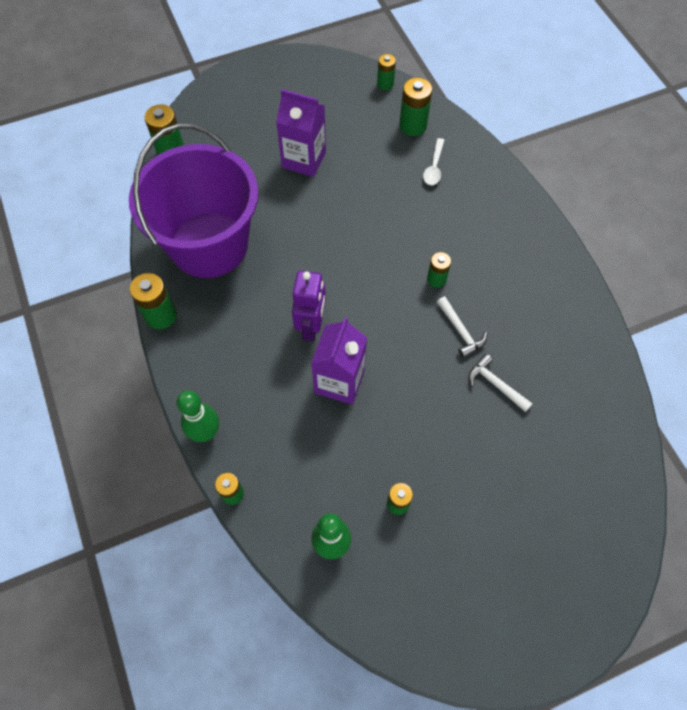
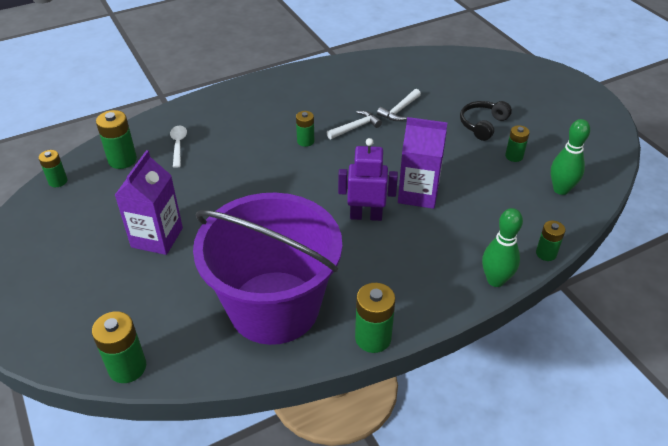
camera: 95 degrees left, 20 degrees down
white spoon [423,138,444,185] -> white spoon turned 105 degrees counterclockwise [170,126,187,168]
none -> black headphones [460,101,512,141]

